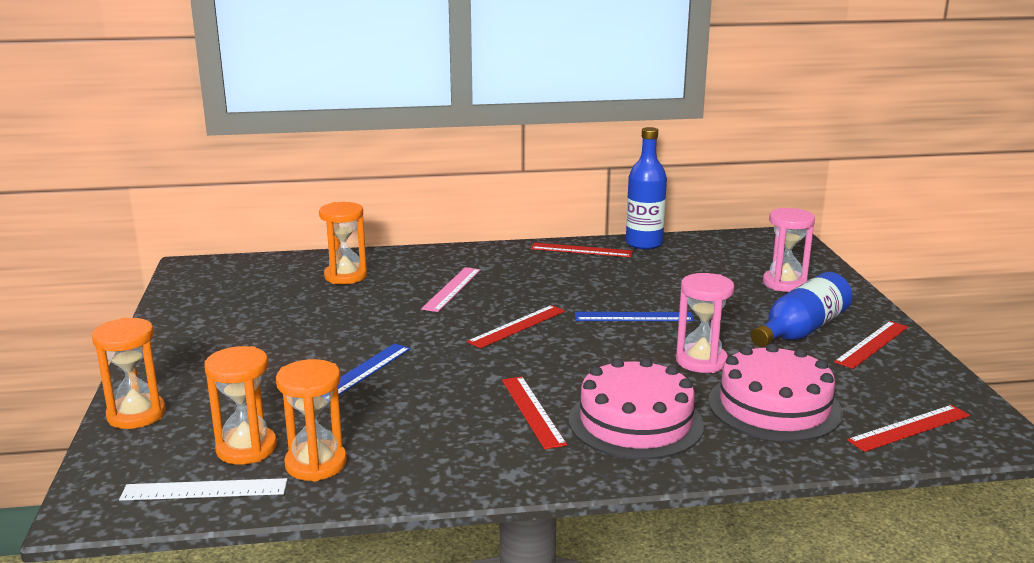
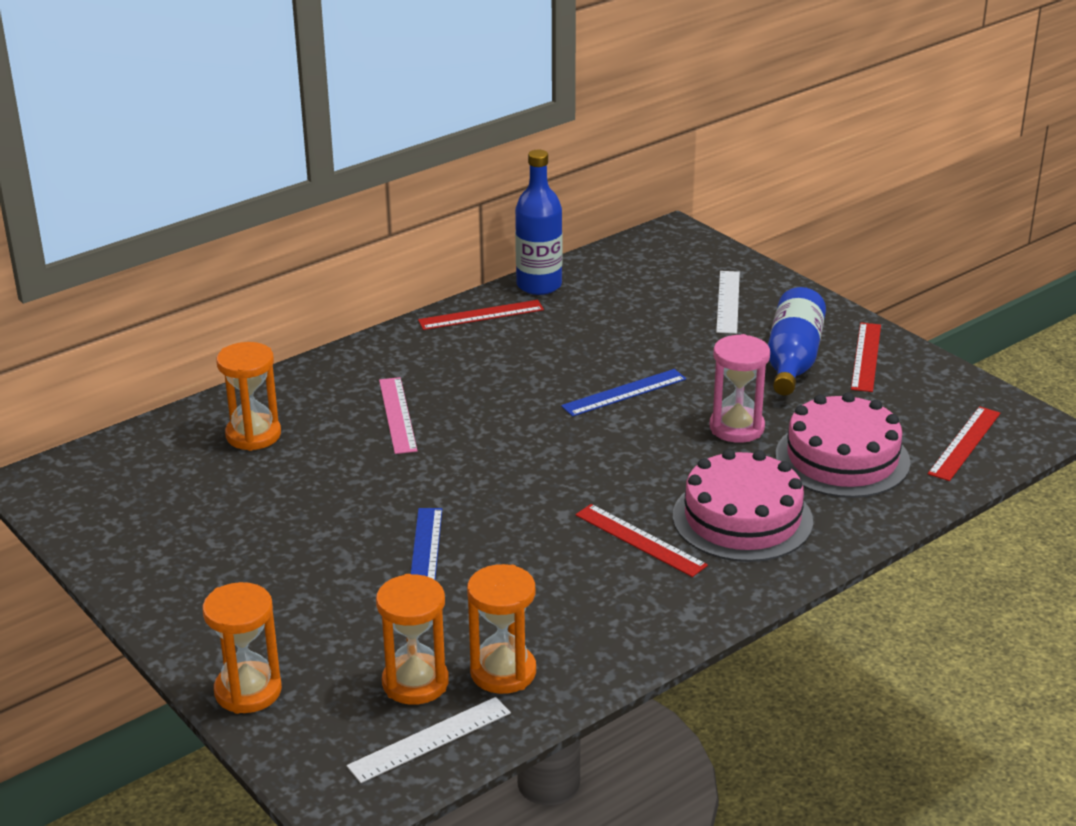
camera: 30 degrees left, 10 degrees up
red ruler [467,305,565,348] -> none
pink hourglass [763,208,815,292] -> white ruler [716,271,740,334]

